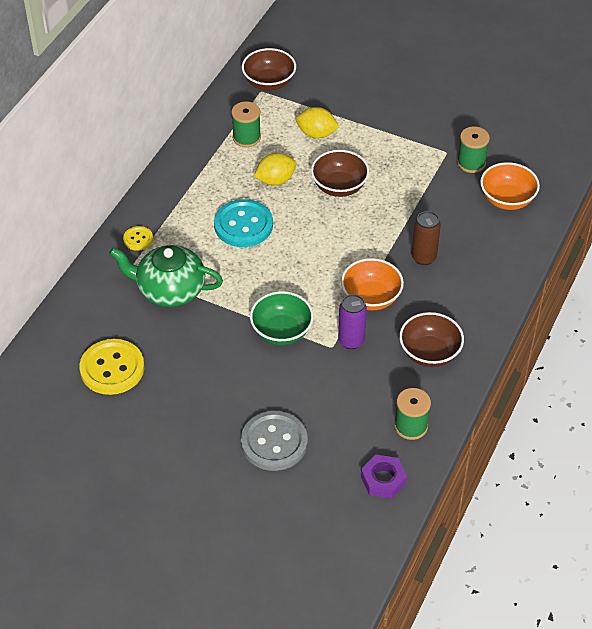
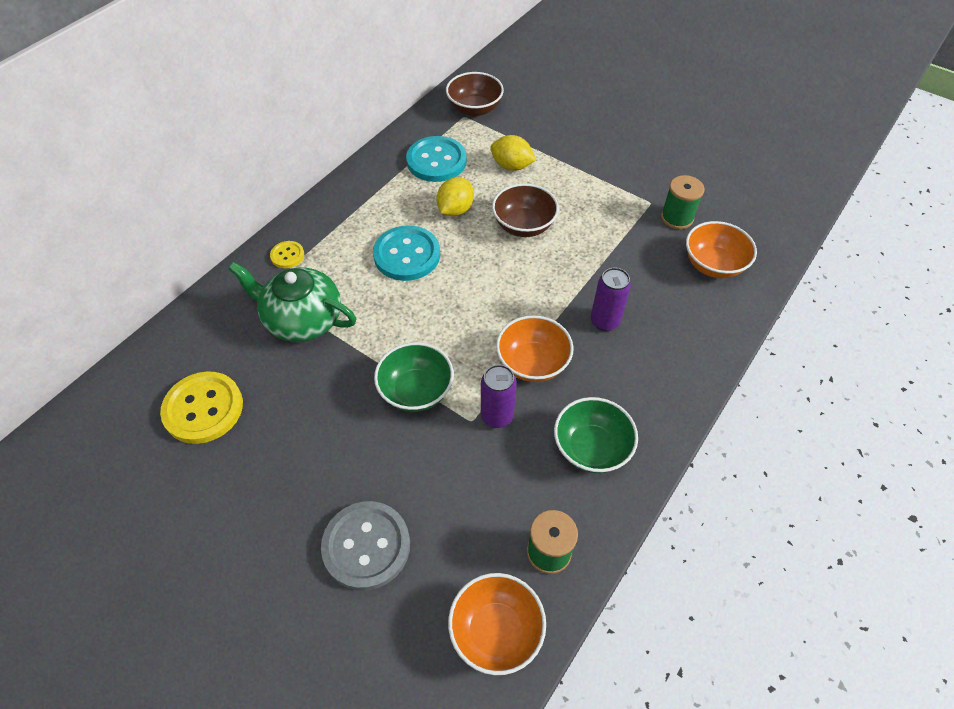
camera: 10 degrees right, 5 degrees up
green spool [231,101,261,147] -> turquoise button [406,136,467,182]
yellow lemon [254,153,296,185] -> yellow lemon turned 45 degrees counterclockwise [436,177,474,216]
purple nut [361,454,407,498] -> orange bowl [448,573,546,675]
brown bowl [399,312,464,367] -> green bowl [554,397,638,473]
brown can [412,211,441,265] -> purple can [591,267,631,331]

